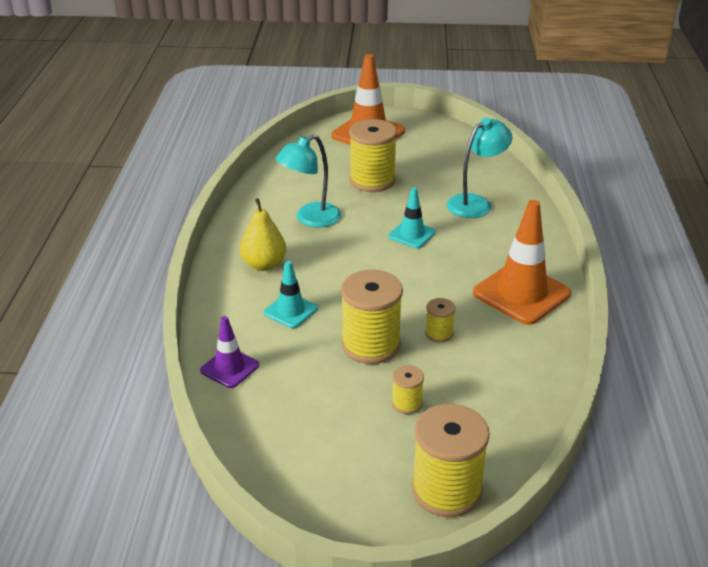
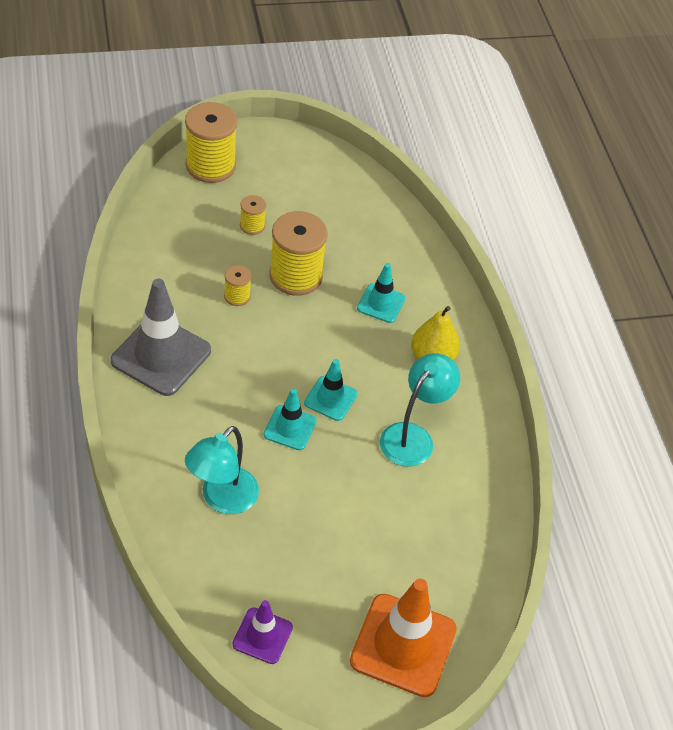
camera: 160 degrees right, 15 degrees up
purple traffic cone [200,316,259,388] -> purple traffic cone moved to [232,600,293,664]
yellow spool [349,119,397,192] -> none
orange traffic cone [473,200,571,325] -> grey traffic cone [110,279,211,396]
none -> turquoise traffic cone [304,359,358,421]

